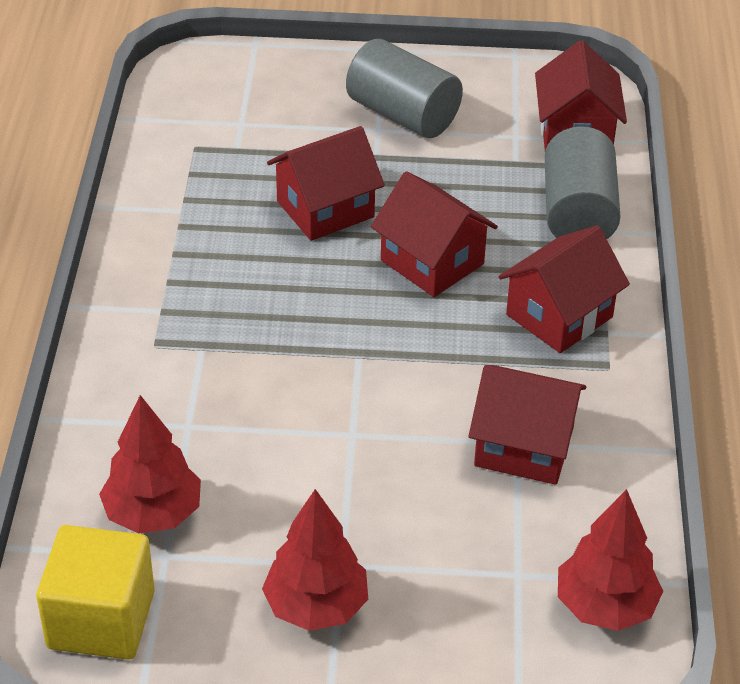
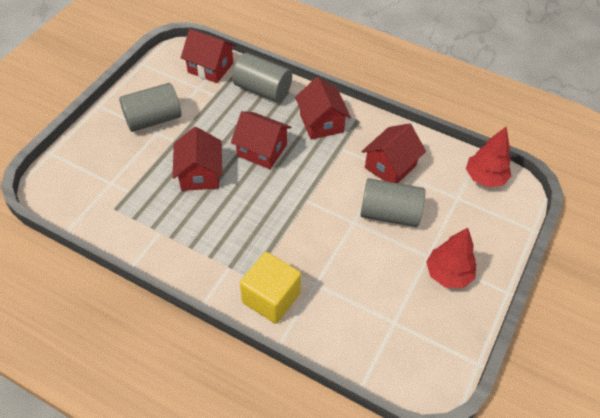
camera: 65 degrees left, 10 degrees up
yellow cube [36,525,155,660] -> yellow cube moved to [240,252,301,324]
red tree [99,395,201,533] -> none
red house [371,171,498,297] -> red house turned 45 degrees clockwise [231,111,292,169]
none -> grey cylinder [360,178,425,227]

